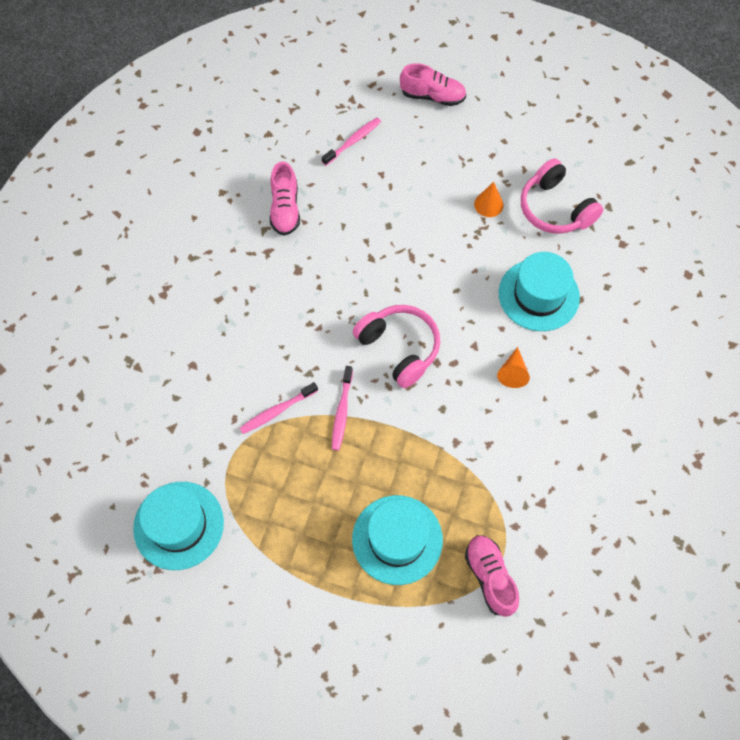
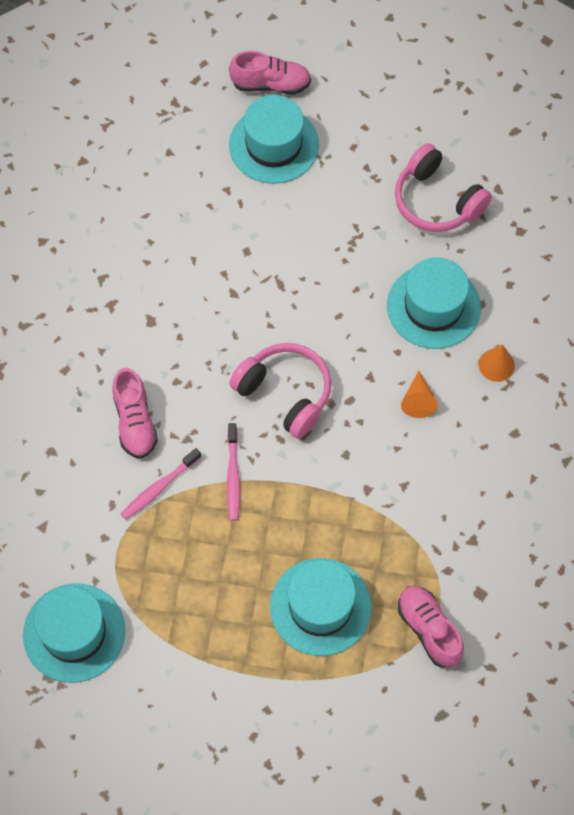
camera: 10 degrees left, 0 degrees up
pink shoe [270,162,300,236] -> pink shoe moved to [112,368,158,459]
pink toothbrush [322,118,381,166] -> none
orange cone [474,182,504,217] -> orange cone moved to [479,344,515,382]
none -> turquoise hat [229,95,319,184]

